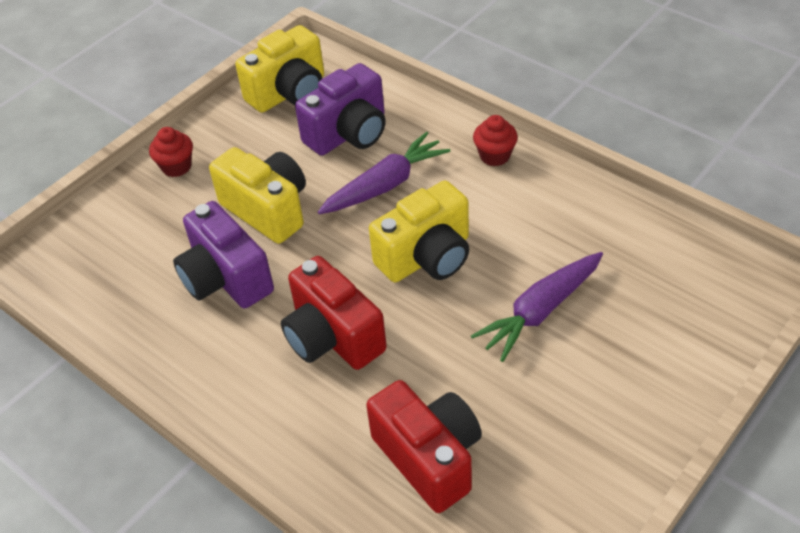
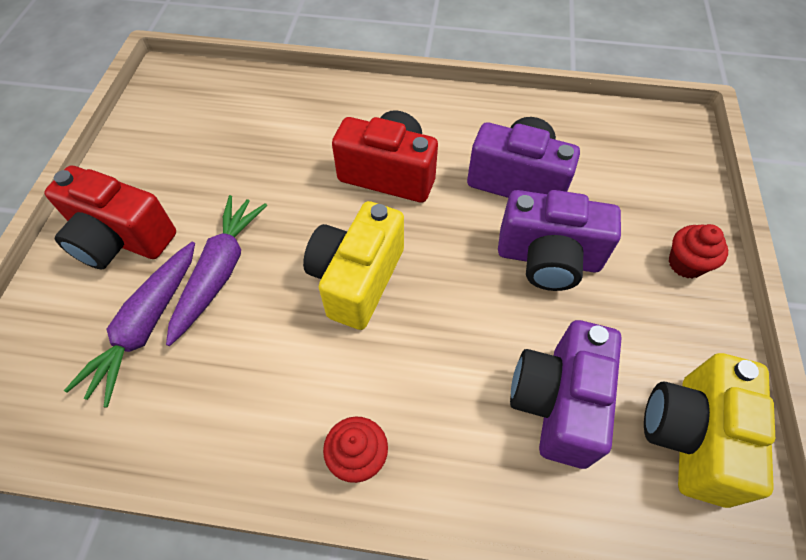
camera: 145 degrees right, 10 degrees up
yellow camera [209,147,306,244] -> purple camera [498,190,621,291]
purple carrot [318,132,450,214] -> purple carrot moved to [64,242,195,408]
red camera [366,380,482,513] -> red camera moved to [44,166,176,270]

